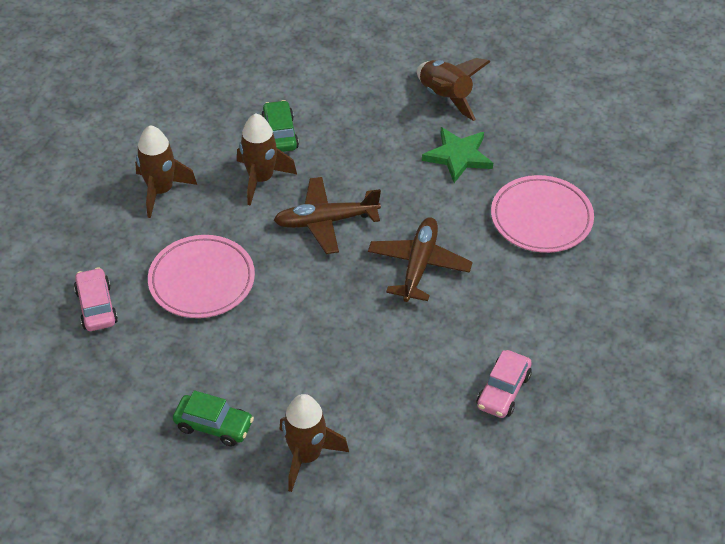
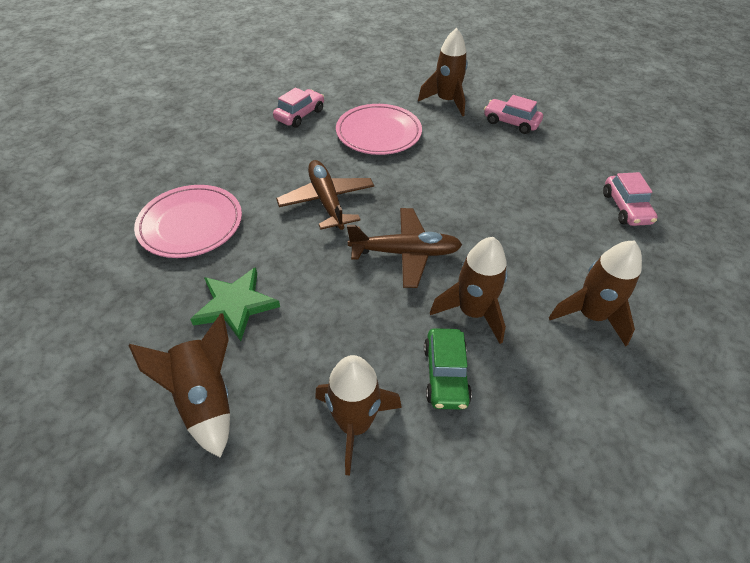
camera: 170 degrees left, 0 degrees up
pink plate [148,235,255,318] -> pink plate moved to [336,104,422,155]
green car [173,390,254,446] -> pink car [484,95,543,134]
brown plane [368,217,473,302] -> brown plane turned 135 degrees clockwise [276,160,374,230]
none -> brown rocket [315,355,402,476]

